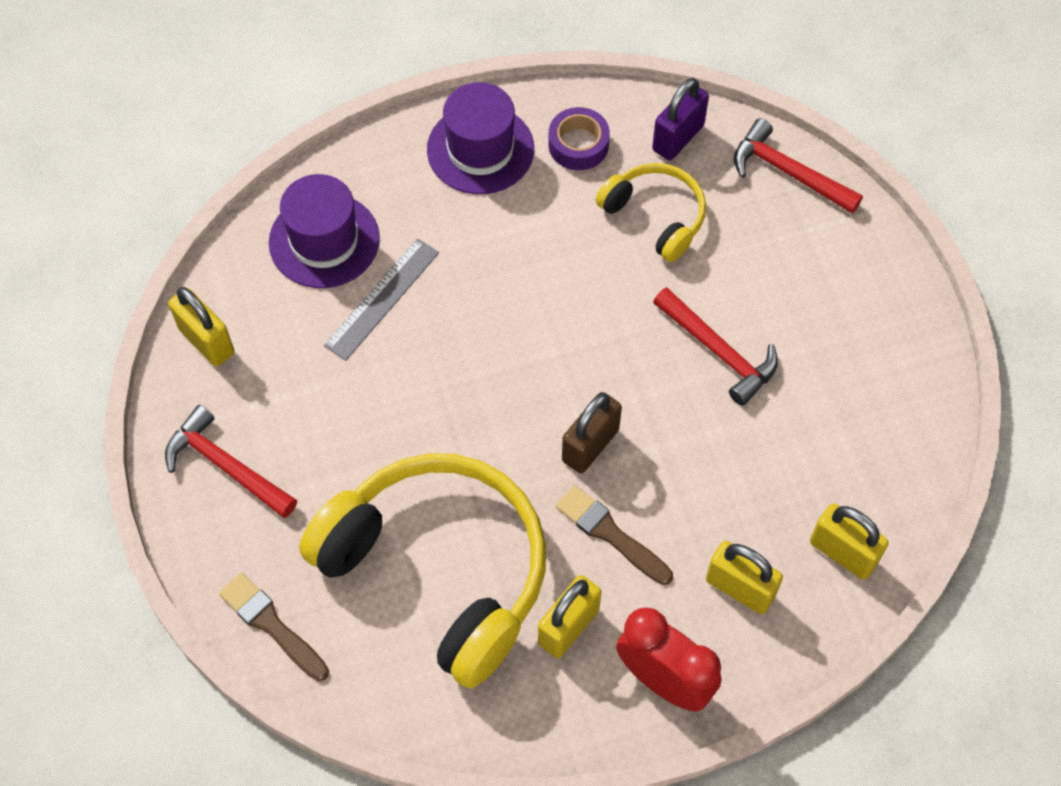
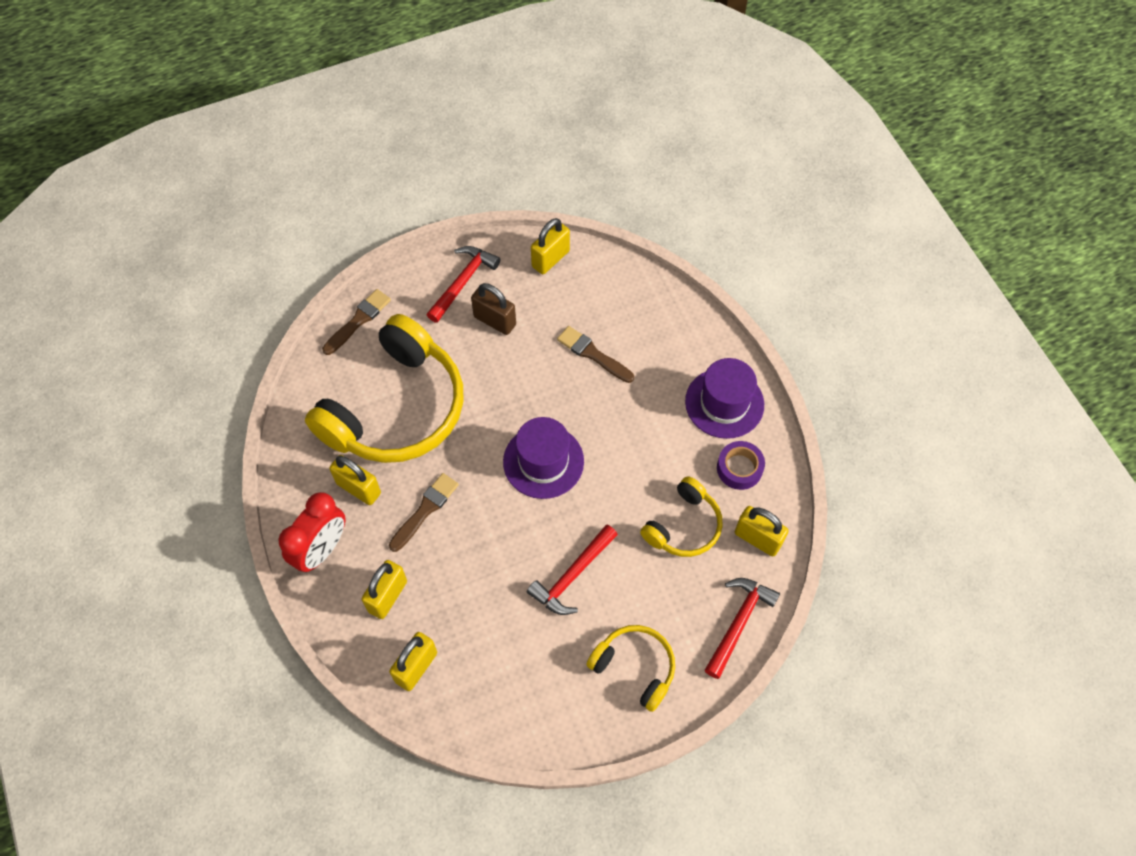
camera: 85 degrees right, 0 degrees up
purple hat [269,174,380,288] -> purple hat moved to [503,417,584,499]
grey ruler [324,238,439,361] -> brown brush [557,326,634,383]
brown padlock [562,392,622,473] -> brown padlock moved to [471,283,516,335]
purple padlock [652,78,709,160] -> yellow padlock [735,506,789,557]
none -> yellow headphones [586,625,675,712]

